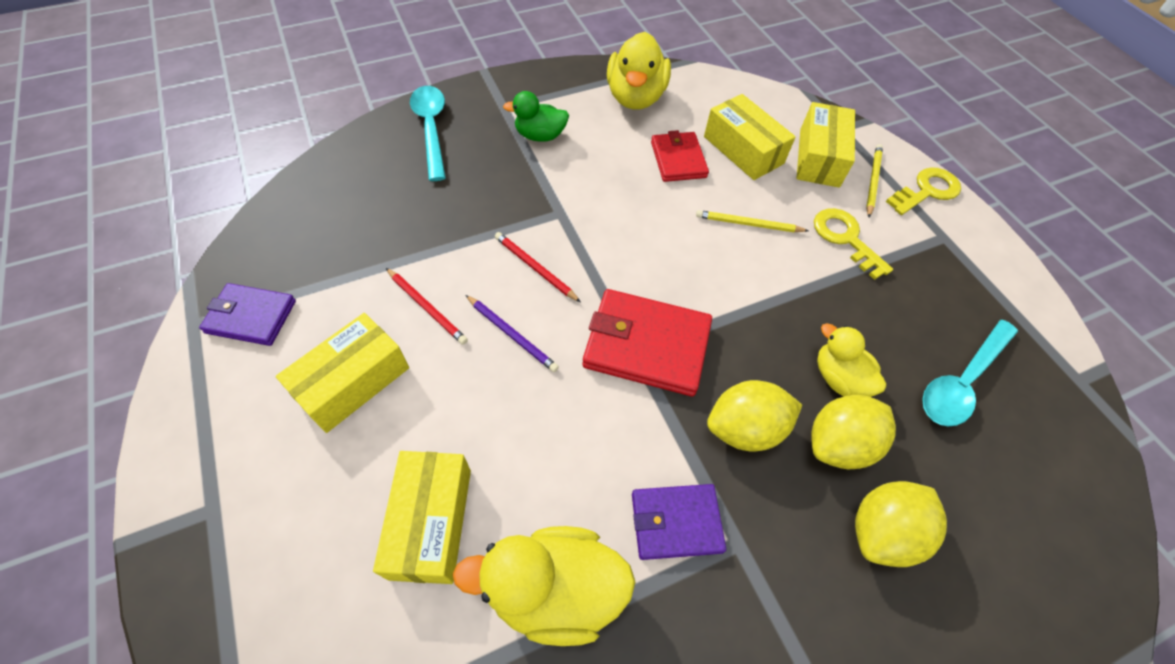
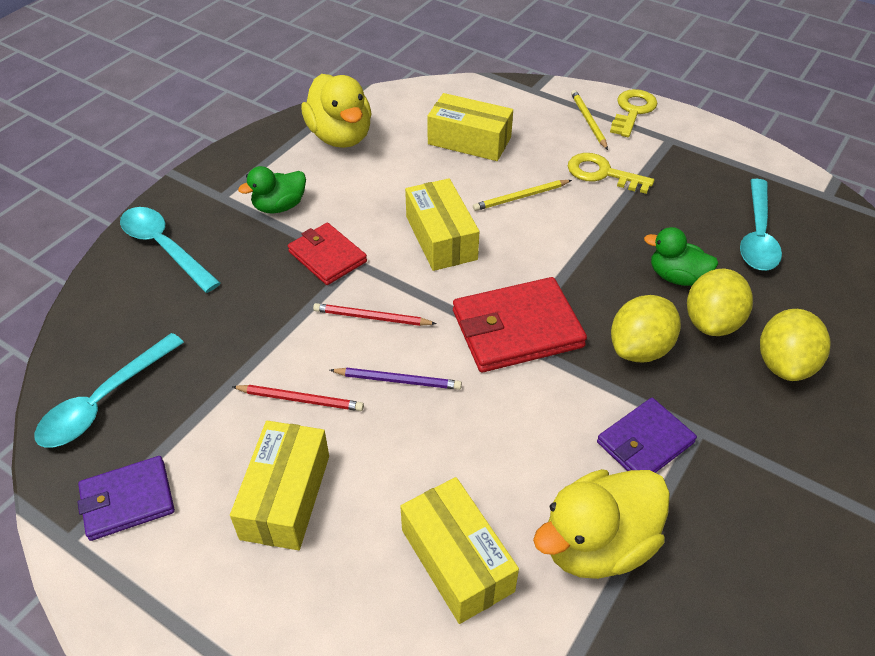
camera: 30 degrees left, 10 degrees down
red wallet [651,130,709,182] -> red wallet moved to [288,223,367,285]
yellow box [796,102,855,188] -> yellow box moved to [405,178,479,271]
yellow duck [817,323,886,397] -> green duck [644,227,718,286]
none -> turquoise spoon [34,333,184,448]

